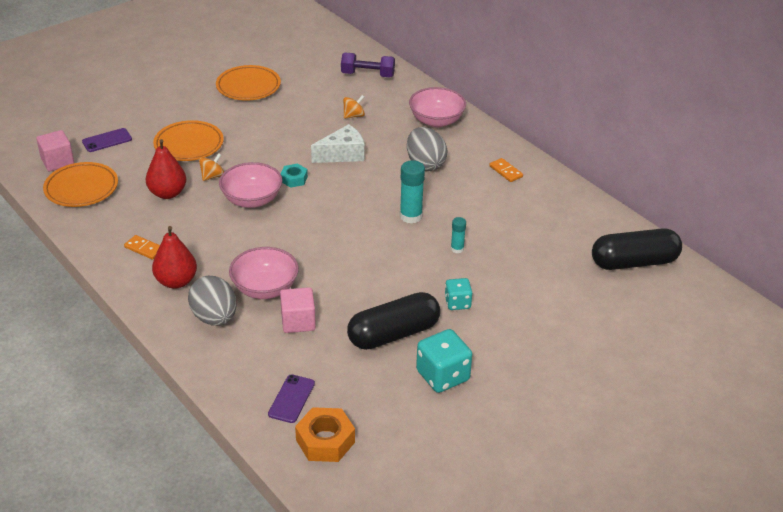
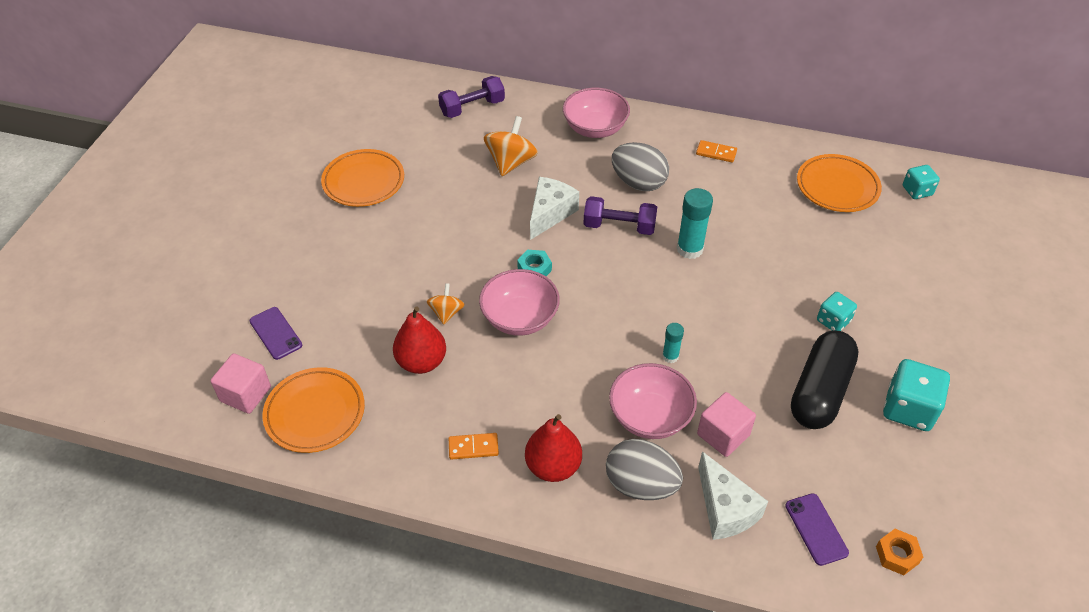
camera: 35 degrees left, 10 degrees up
purple phone [82,128,132,152] -> purple phone turned 60 degrees counterclockwise [250,307,302,360]
orange plate [153,120,224,161] -> orange plate moved to [797,154,882,212]
orange nut [295,407,355,462] -> orange nut [876,529,923,575], size x0.61
orange spinning top [343,95,365,119] -> orange spinning top [484,116,538,176], size x1.69
turquoise glue stick [451,217,466,253] -> turquoise glue stick moved to [662,323,684,363]
black capsule [592,228,682,270] -> turquoise dice [903,165,940,199]
none -> purple dumbbell [584,196,657,235]
none -> white cheese [698,451,768,540]

